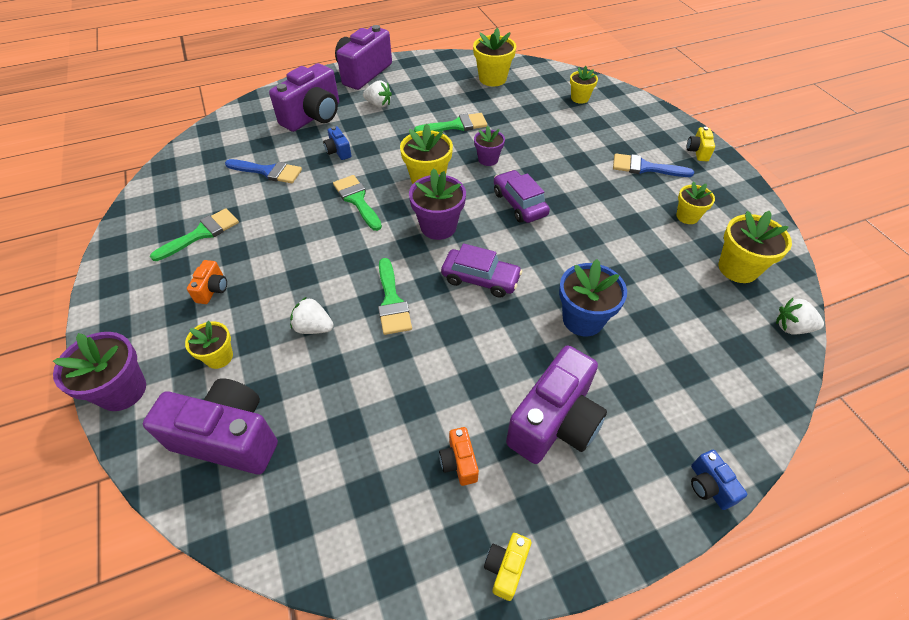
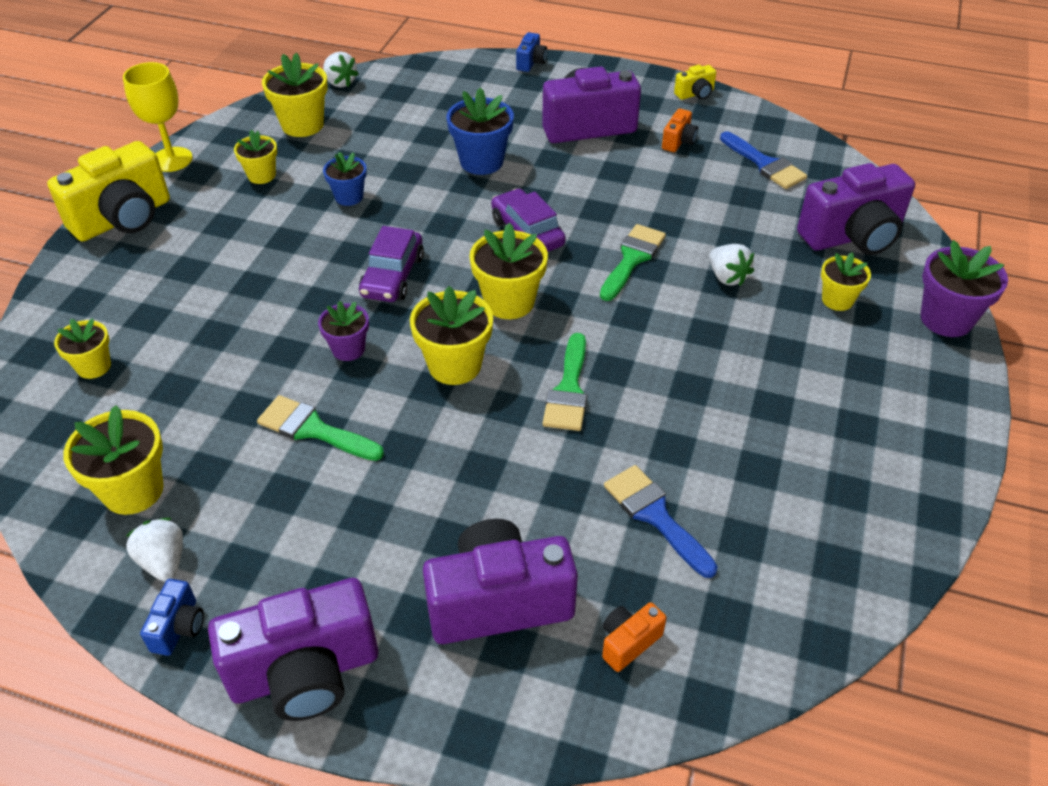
camera: 140 degrees left, 5 degrees down
purple camera [143,378,278,474] -> purple camera turned 75 degrees counterclockwise [797,163,915,255]
green brush [150,208,239,261] -> none
orange camera [187,260,227,304] -> orange camera moved to [602,602,667,672]
blue camera [323,126,352,160] -> blue camera moved to [140,579,204,656]
white strawberry [363,81,392,108] -> white strawberry moved to [126,518,183,581]
purple flower pot [409,168,466,240] -> yellow flower pot [469,223,548,319]
blue brush [613,153,694,177] -> blue brush moved to [720,131,807,189]
yellow camera [687,127,715,161] -> yellow camera [47,141,170,242], size x2.21
none -> yellow goblet [123,62,193,172]
none -> blue flower pot [323,152,367,206]

